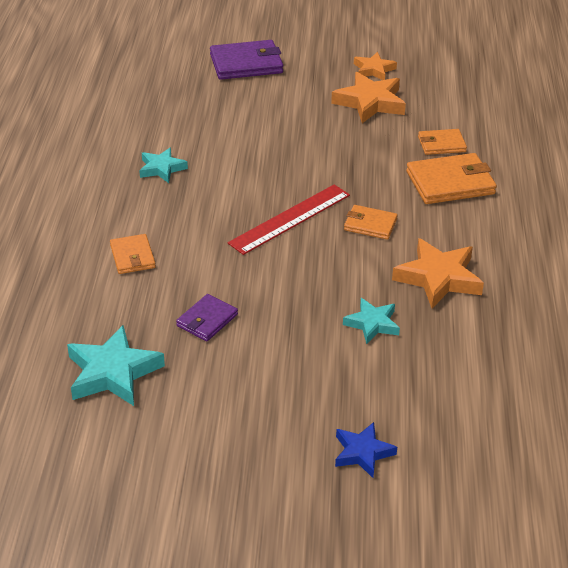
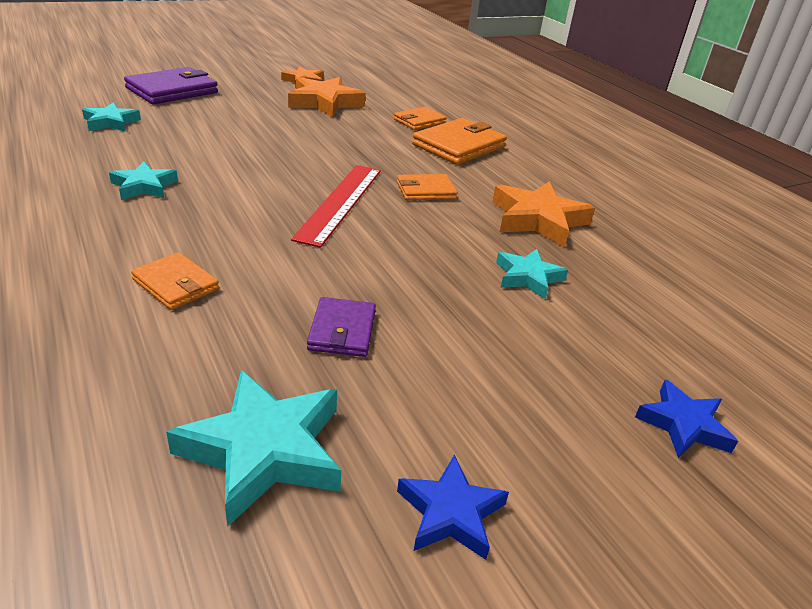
camera: 35 degrees left, 5 degrees down
none -> turquoise star [82,102,141,131]
none -> blue star [397,454,509,560]

